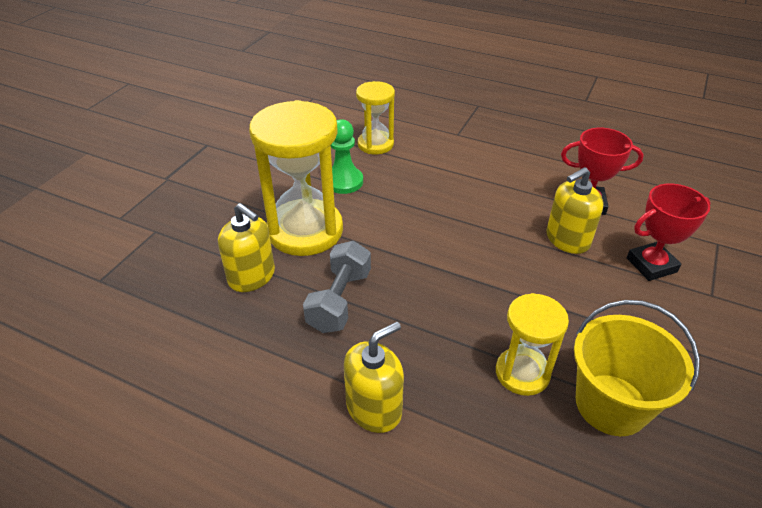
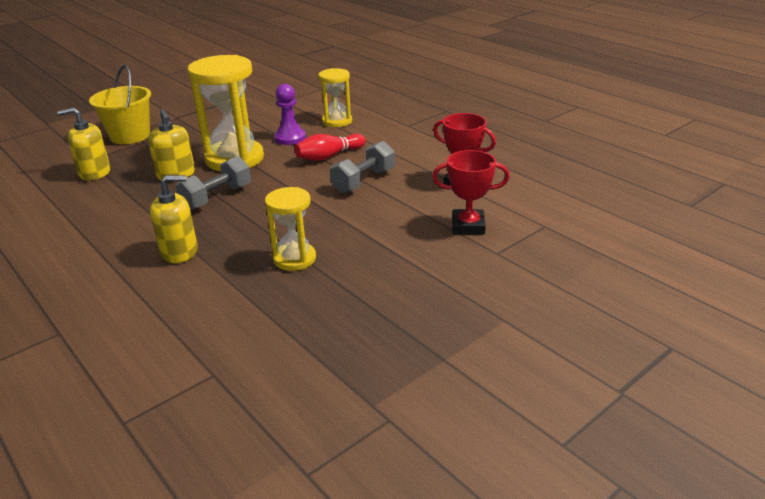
camera: 25 degrees right, 10 degrees down
green pawn [331,119,363,194] -> purple pawn [274,84,306,145]
yellow soap dispenser [546,167,604,254] -> yellow soap dispenser moved to [57,107,110,181]
yellow bucket [574,300,700,436] -> yellow bucket moved to [89,65,151,144]
none -> red bowling pin [295,134,366,161]
none -> grey dumbbell [330,141,395,193]

